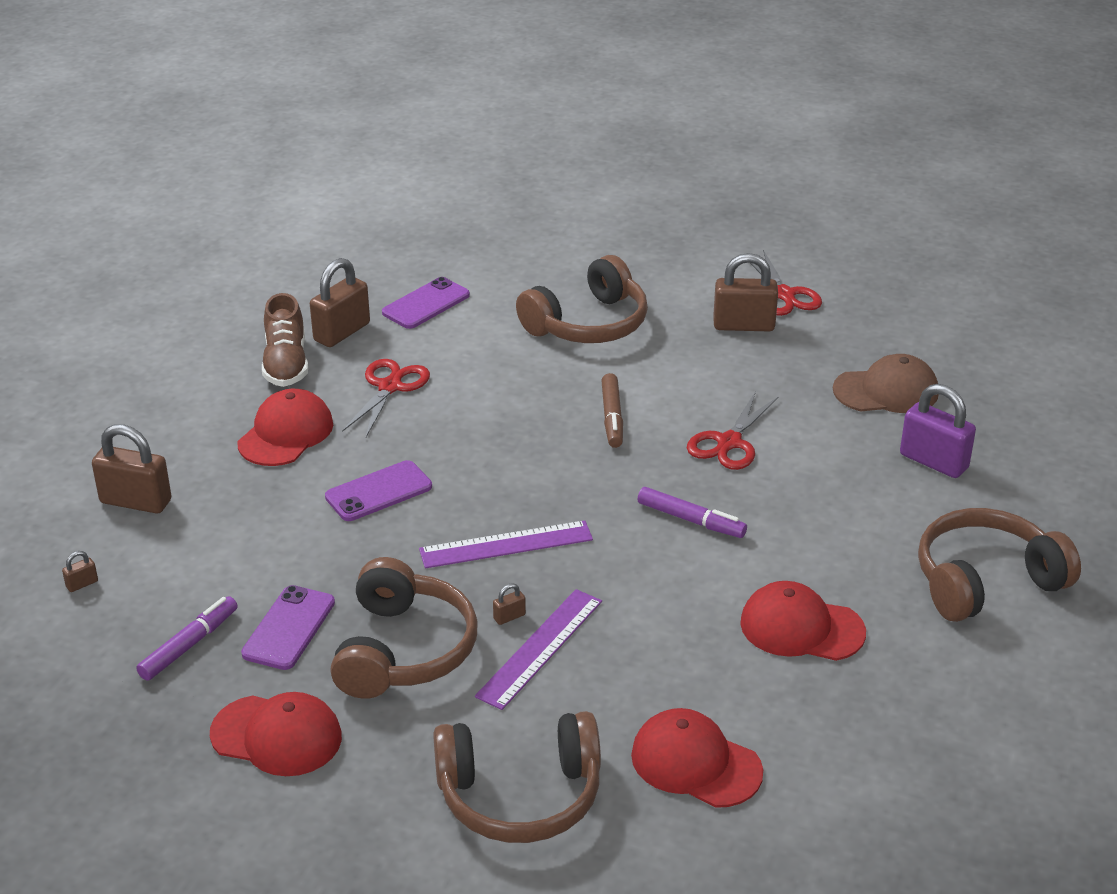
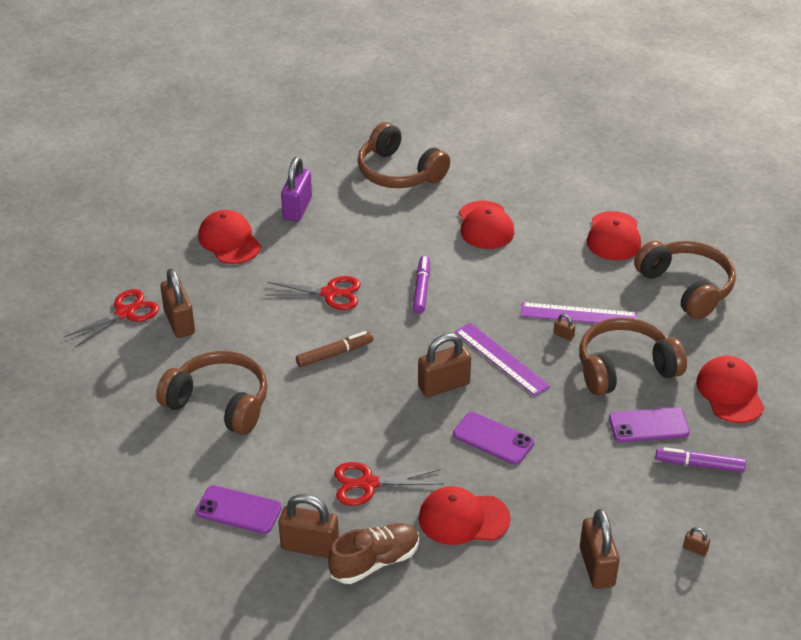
camera: 115 degrees left, 5 degrees up
brown cap [833,354,939,413] -> red cap [198,210,261,264]
none -> brown padlock [418,333,471,397]

